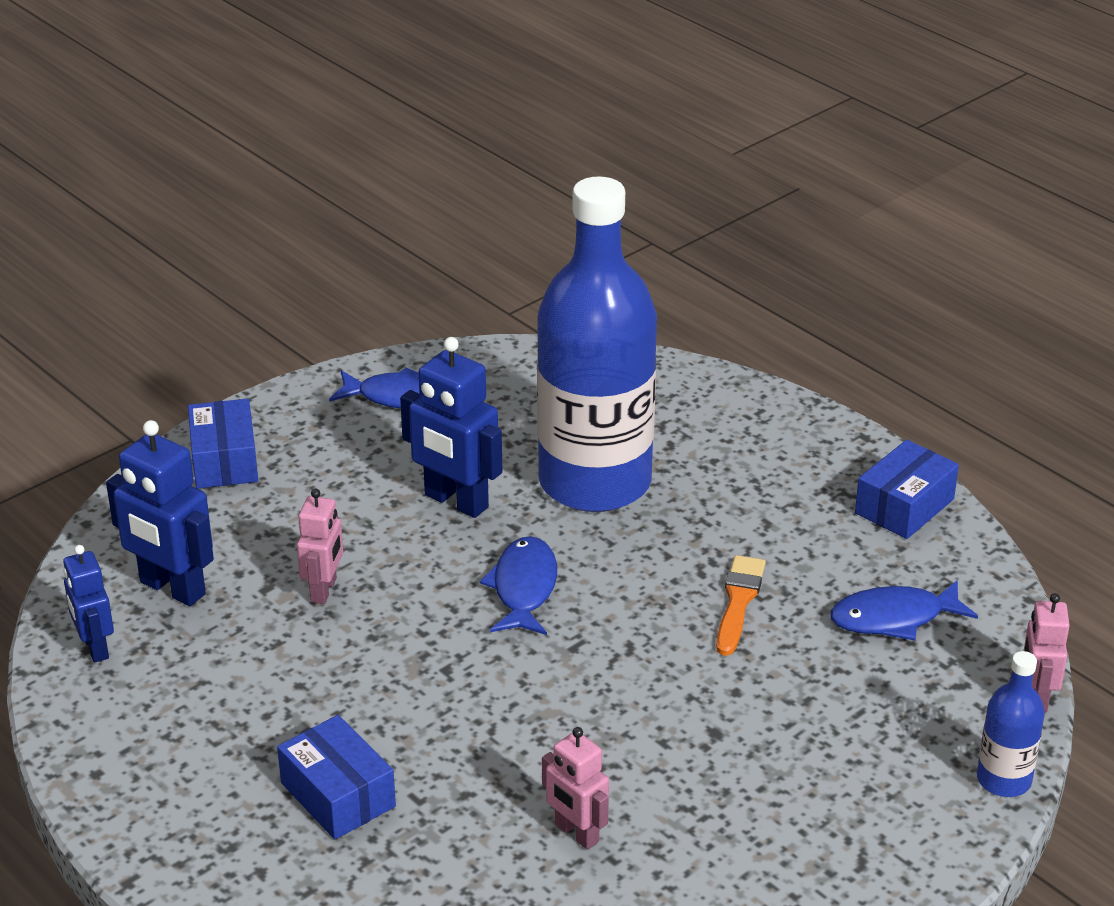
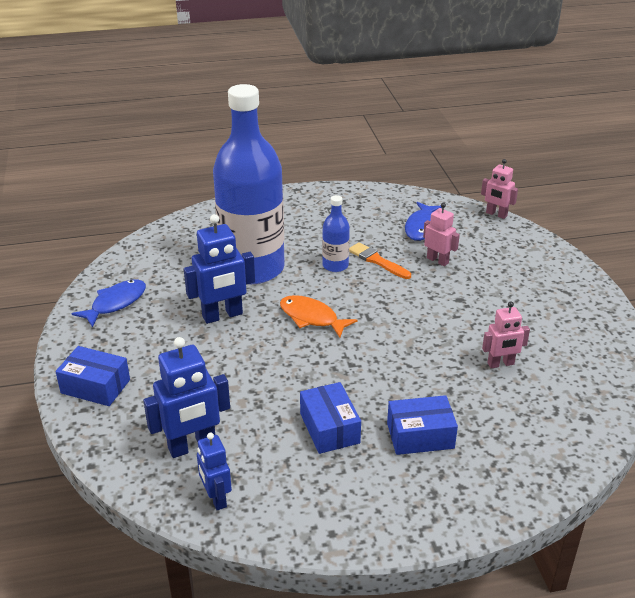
camera: 60 degrees left, 0 degrees up
blue robot [63,545,114,663] -> blue robot turned 60 degrees clockwise [197,433,232,510]
pink robot [297,489,343,604] -> pink robot moved to [423,203,460,266]
blue fish [480,536,557,635] -> orange fish [280,295,358,338]
blue box [855,440,959,539] -> blue box moved to [300,382,361,454]
blue bottle [977,651,1045,797] -> blue bottle moved to [322,195,350,272]

